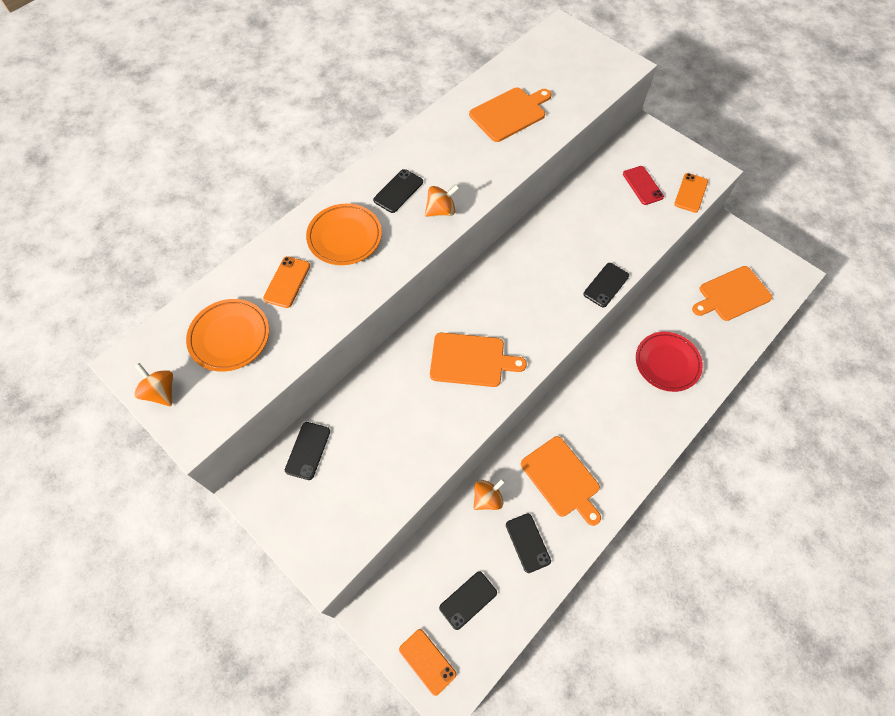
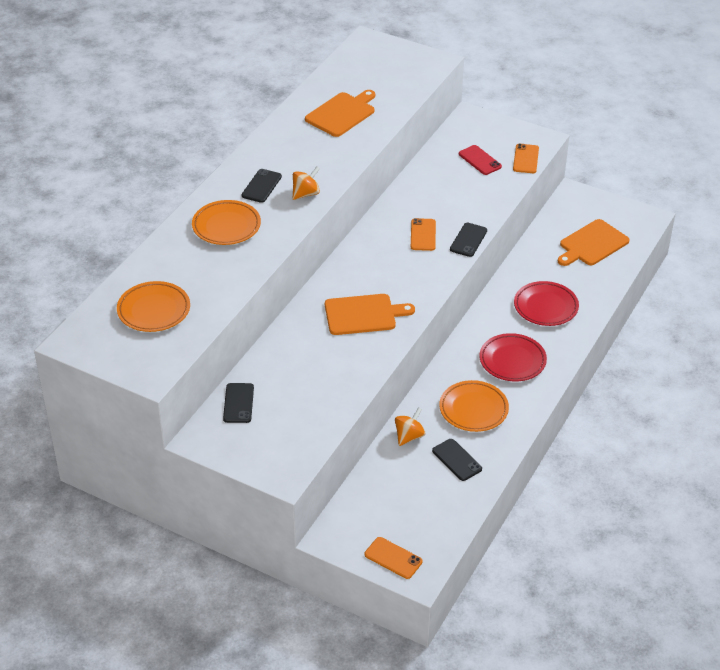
camera: 15 degrees left, 20 degrees down
orange spinning top [134,363,173,406] -> none
orange phone [263,256,310,308] -> orange phone moved to [411,218,436,251]
black phone [439,571,497,630] -> none
orange cutting board [521,436,601,526] -> orange plate [439,380,509,432]
none -> red plate [479,333,547,381]

